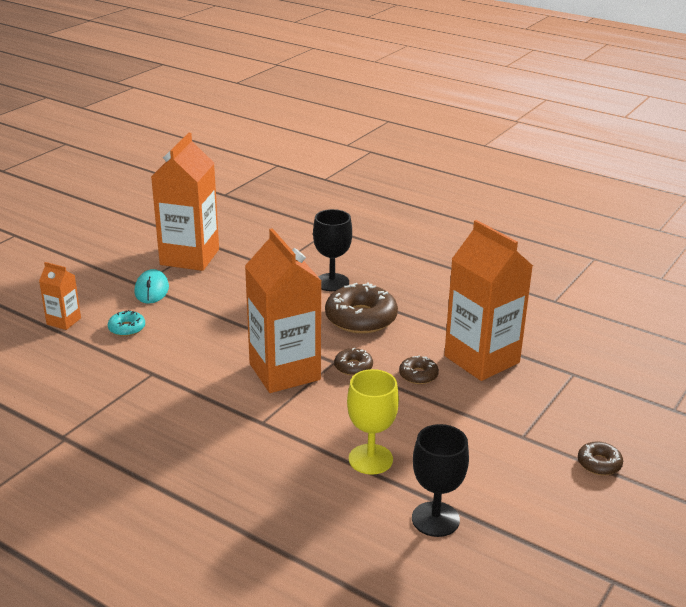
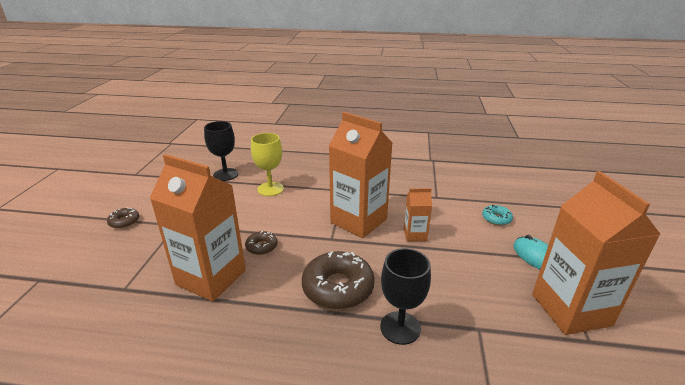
camera: 155 degrees right, 0 degrees up
orange carton [39,262,81,330] -> orange carton moved to [404,188,432,242]
brown donut [334,348,373,376] -> none

